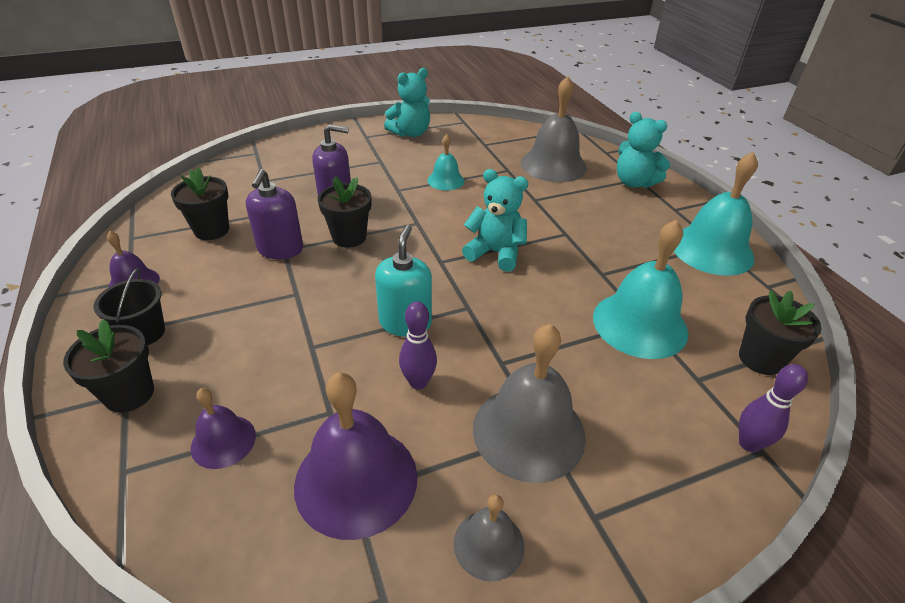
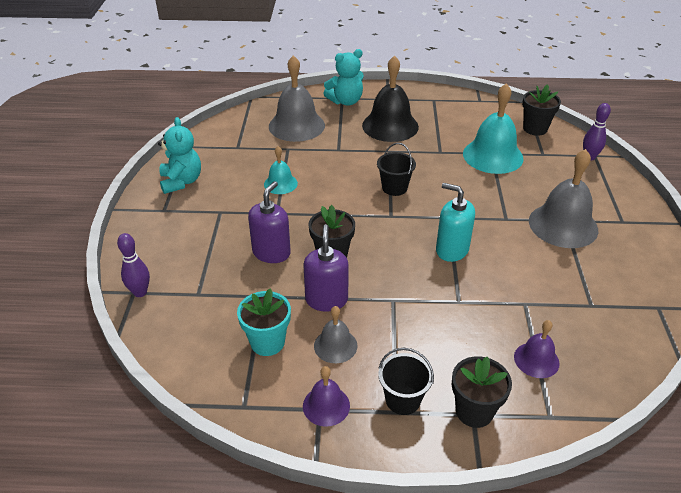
camera: 65 degrees left, 0 degrees up
black flower pot [171,167,229,240] -> turquoise flower pot [237,288,291,356]
purple soap dispenser [246,169,304,259] -> purple soap dispenser turned 120 degrees counterclockwise [303,224,349,312]
purple bell [294,372,417,540] -> none
purple bowling pin [399,301,437,389] -> purple bowling pin moved to [117,233,150,297]
grey bell [454,494,524,582] -> grey bell moved to [314,306,358,363]
turquoise teddy bear [462,169,528,272] -> black bucket [377,143,416,196]
turquoise bell [674,152,758,276] -> none
none -> black bell [362,55,419,142]

